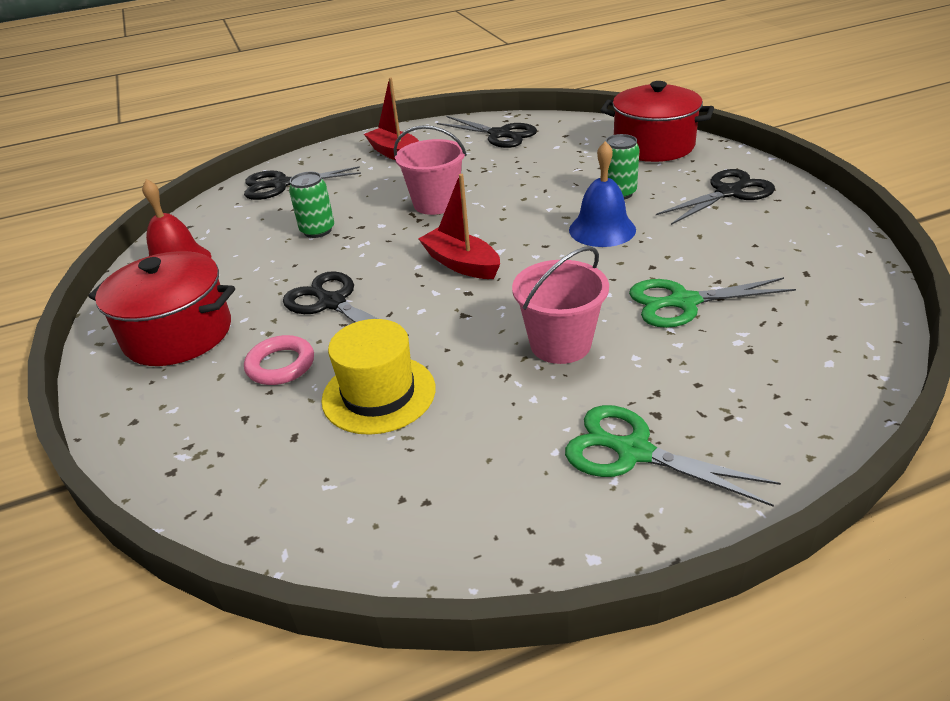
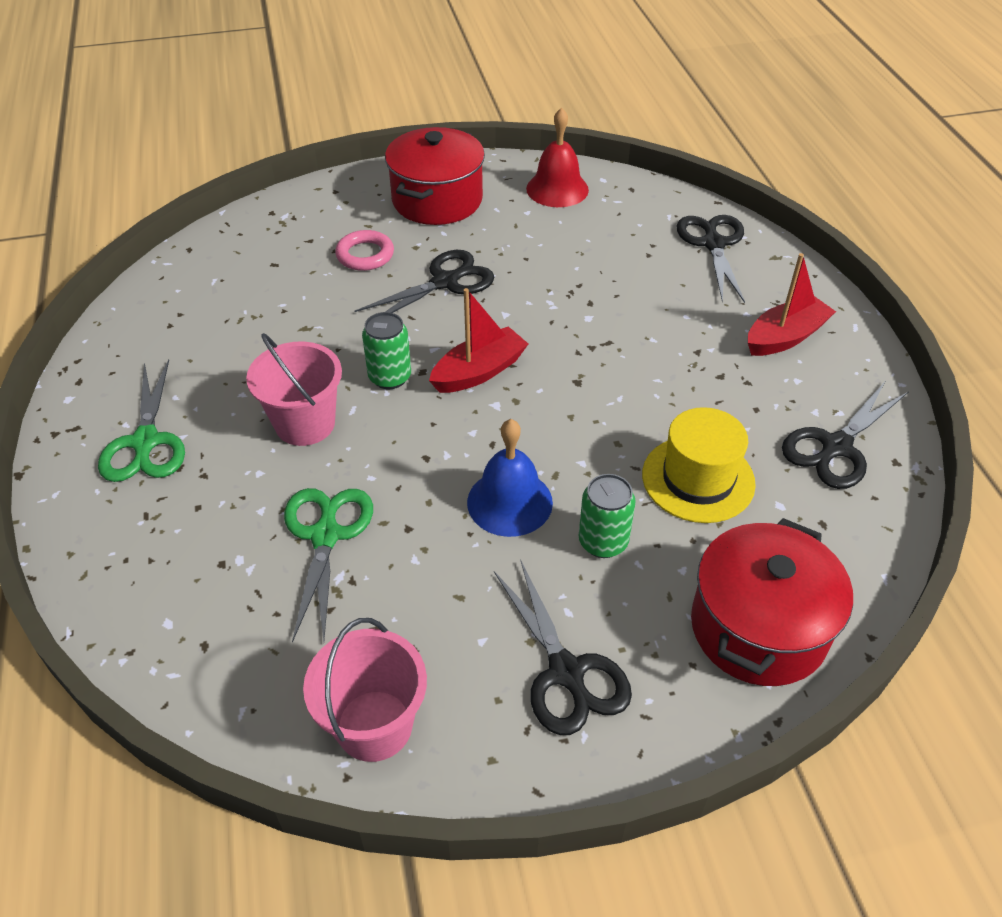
camera: 95 degrees right, 10 degrees up
green can [289,172,334,238] -> green can moved to [362,312,411,389]
yellow hat [321,319,436,435] -> yellow hat moved to [642,407,756,523]
pink bucket [394,125,467,215] -> pink bucket moved to [303,618,427,762]
green scissors [565,405,781,507] -> green scissors turned 135 degrees clockwise [98,359,185,482]

